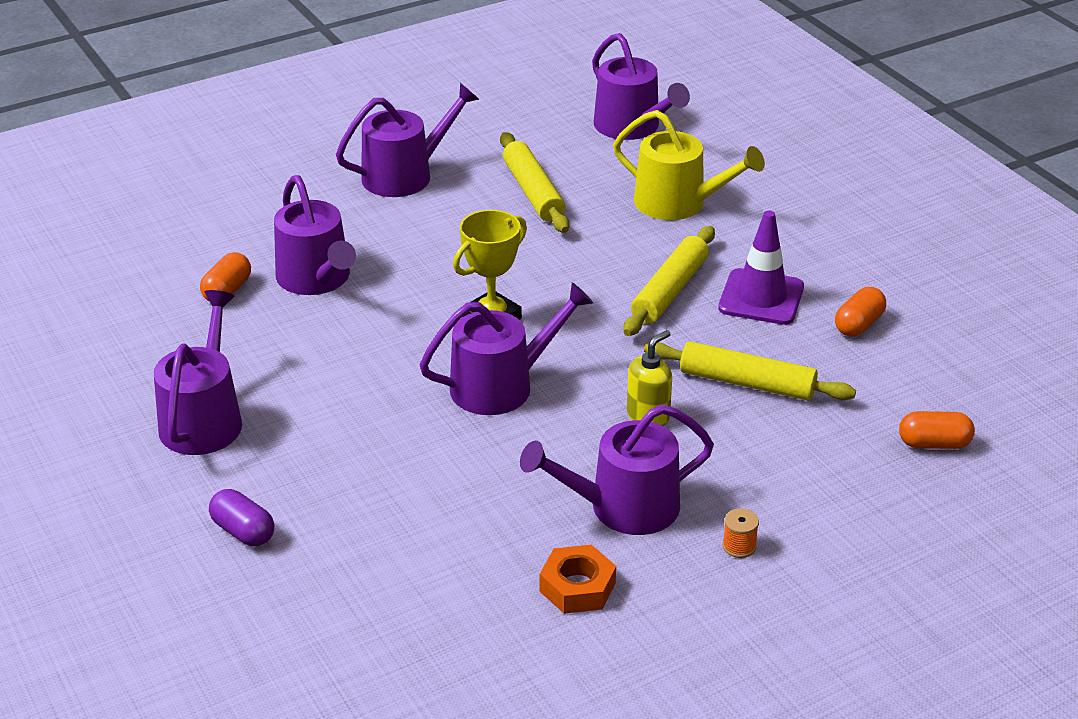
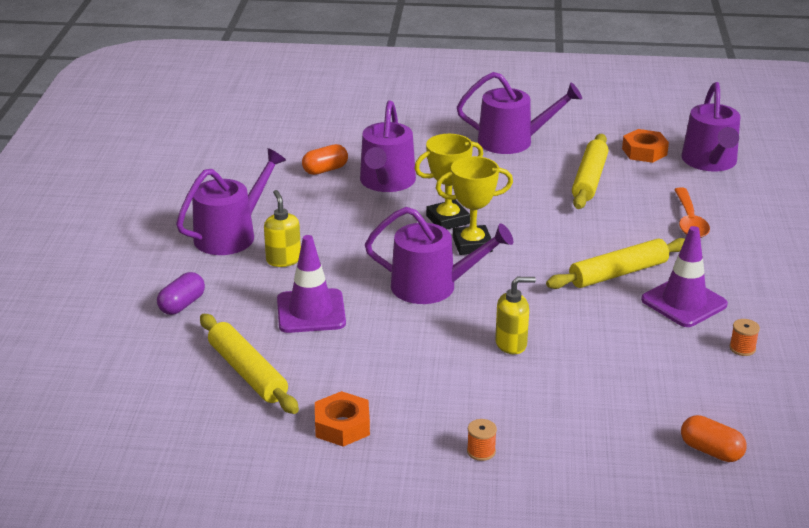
camera: 35 degrees right, 5 degrees down
purple capsule [209,489,274,546] -> purple capsule turned 45 degrees clockwise [157,272,205,315]
purple watering can [520,405,714,535] -> none
yellow watering can [613,110,765,220] -> orange spoon [674,188,710,238]
yellow rolling pin [644,341,856,401] -> yellow rolling pin moved to [200,314,299,414]
orange capsule [835,287,886,336] -> orange spool [730,319,760,356]
none -> yellow soap dispenser [264,190,301,267]
none -> purple traffic cone [277,235,346,333]
none -> yellow trophy [414,134,483,229]
none -> orange nut [622,129,669,163]

